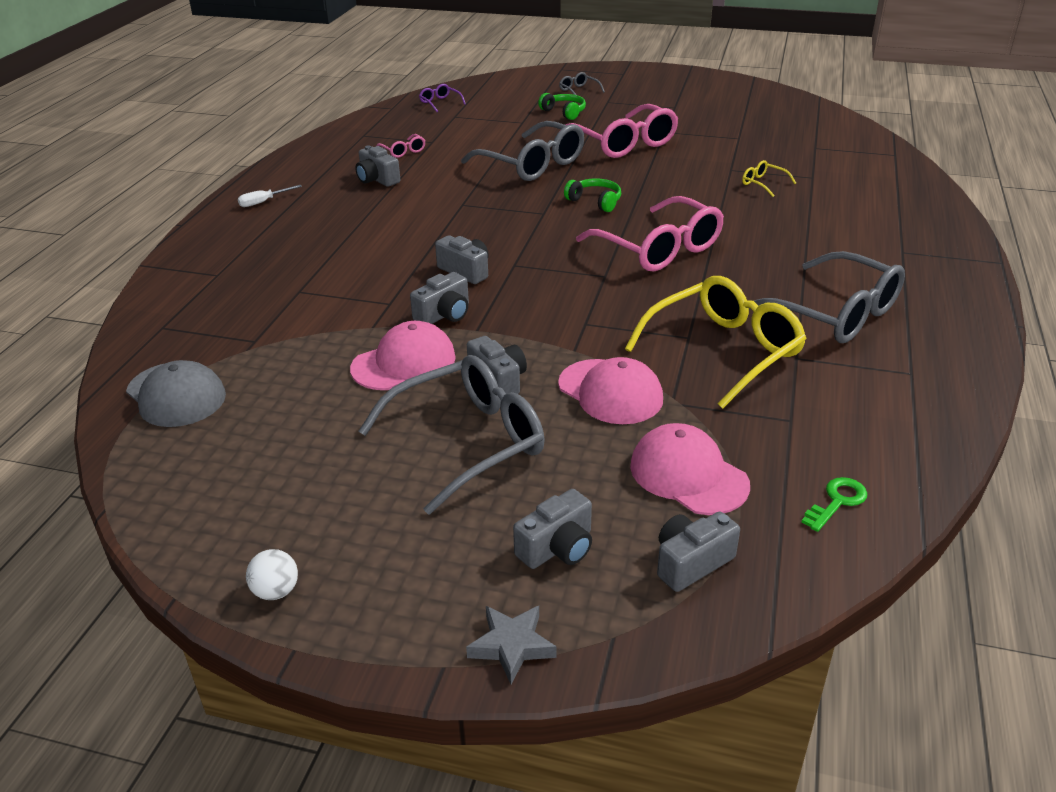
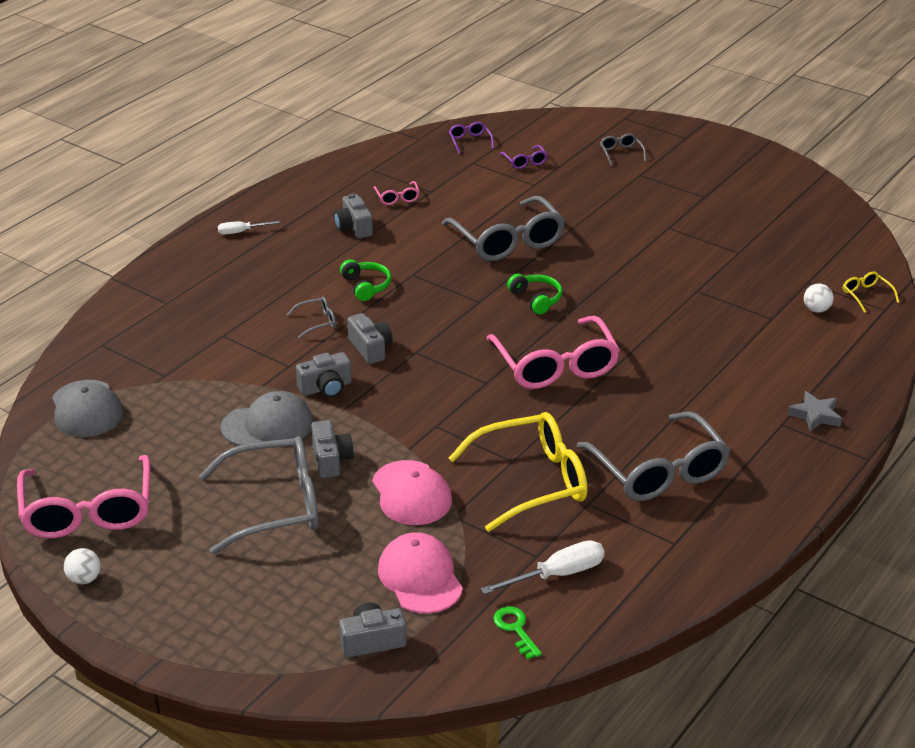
camera: 20 degrees right, 0 degrees up
pink cap [350,321,456,390] -> grey cap [221,391,313,446]
grey star [466,606,557,684] -> grey star moved to [787,391,842,432]
grey camera [513,489,592,569] -> none
green headphones [538,93,586,120] -> green headphones moved to [340,259,391,301]
pink glasses [566,104,678,158] -> pink glasses moved to [17,455,151,538]
yellow glasses [742,160,796,197] -> yellow glasses moved to [843,271,899,313]
green key [802,477,868,532] -> green key turned 90 degrees counterclockwise [493,607,542,659]
none -> grey glasses [287,297,336,339]
none -> white screwdriver [481,540,605,595]
none -> purple glasses [500,145,548,169]
none -> white ball [804,283,833,313]

